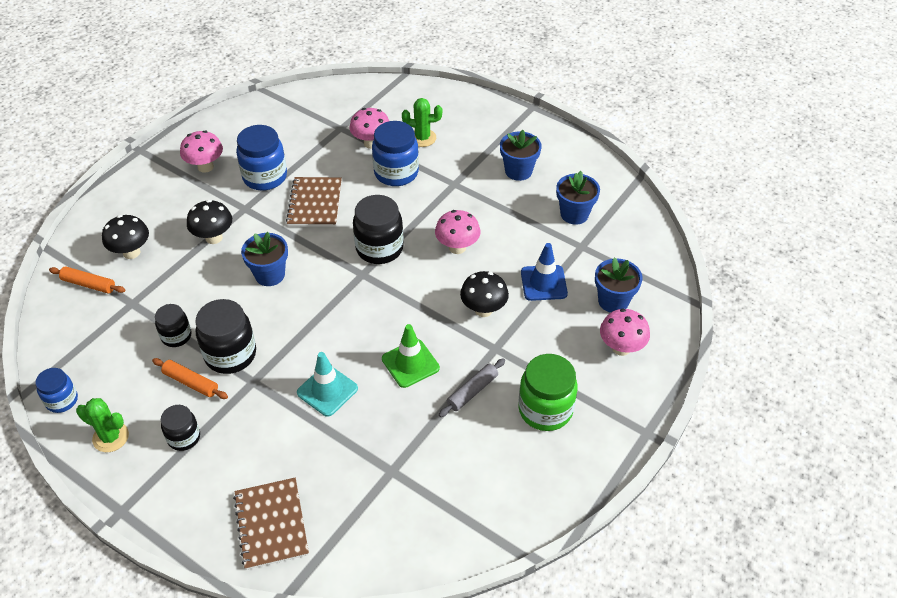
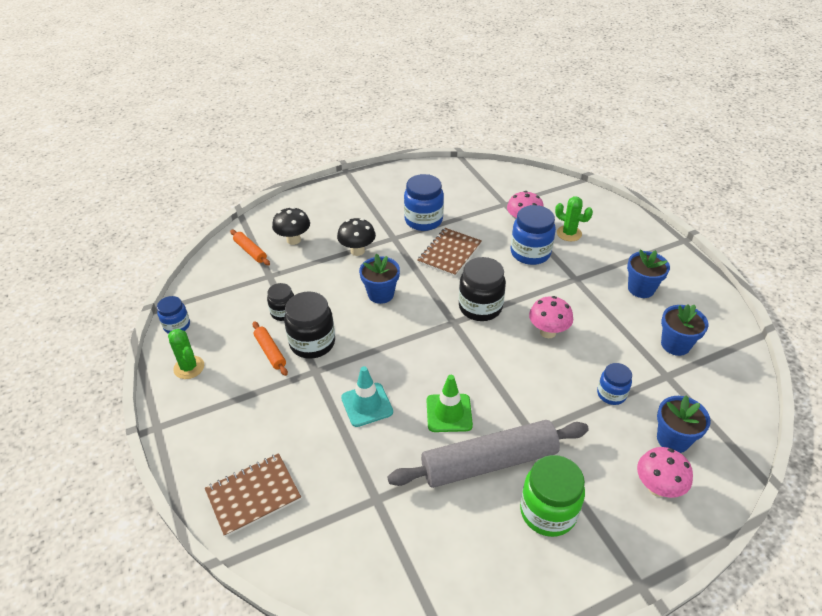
camera: 30 degrees right, 5 degrees down
black jar [161,405,200,451] -> none
pink mushroom [180,131,223,173] -> none
brown notebook [233,478,309,570] -> brown notebook turned 45 degrees clockwise [205,453,301,537]
grey rolling pin [439,358,505,417] -> grey rolling pin [387,420,589,488], size x2.23
black mushroom [460,271,509,317] -> none
blue traffic cone [521,243,568,301] -> blue jar [597,363,632,405]

